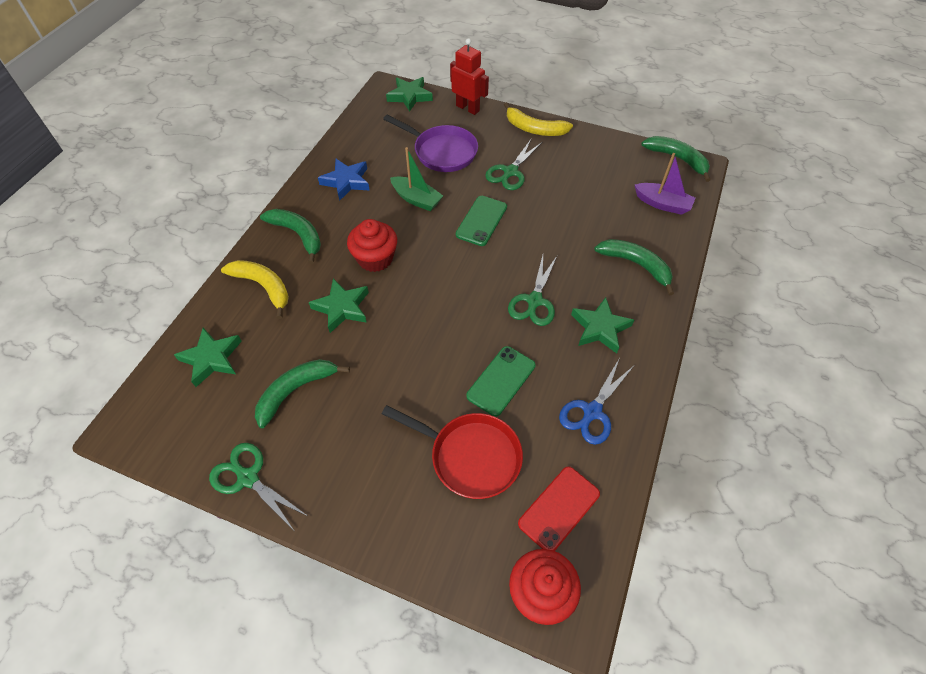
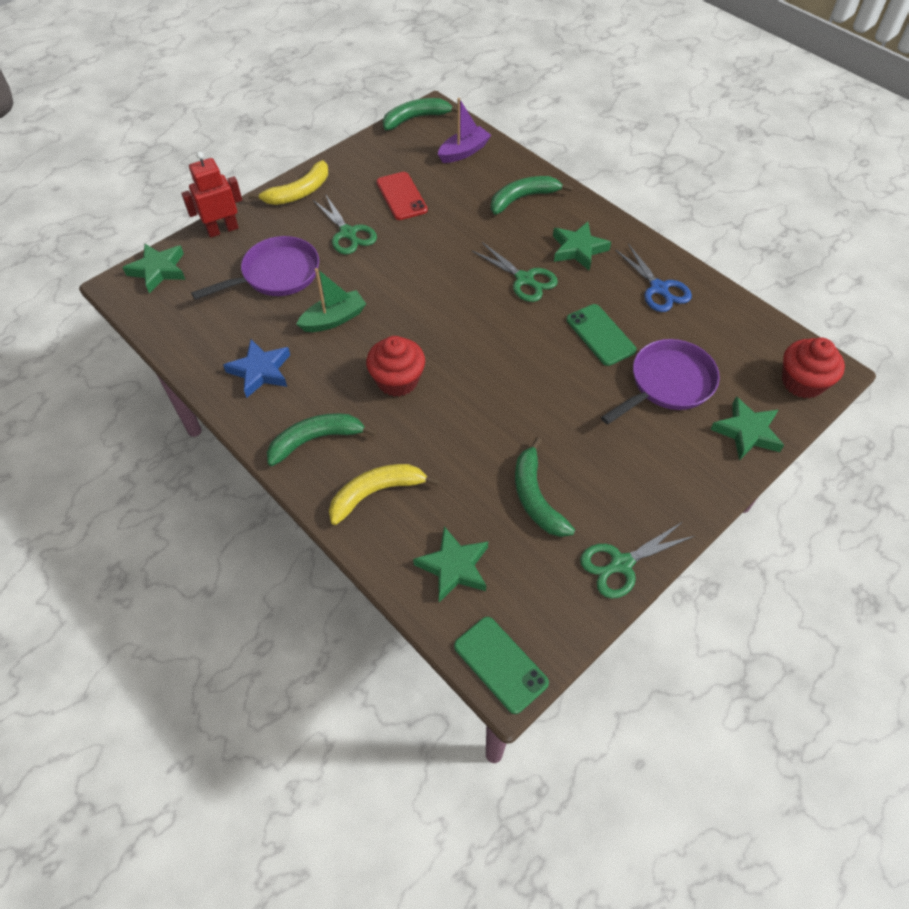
camera: 65 degrees left, 0 degrees up
green star [308,278,369,333] -> green star moved to [710,396,784,460]
red pan [382,405,523,499] -> purple pan [601,339,720,425]
green phone [456,196,507,246] -> green phone moved to [454,617,549,714]
red phone [518,467,600,551] -> red phone moved to [376,172,428,220]

